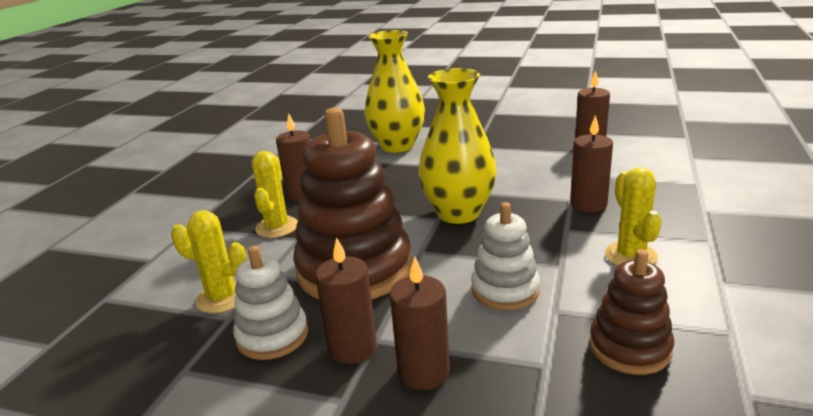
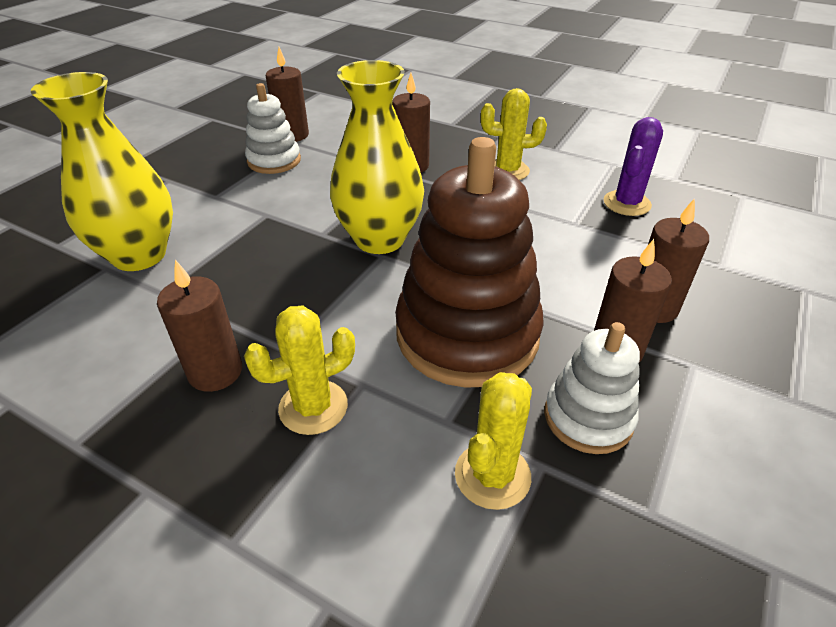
camera: 80 degrees left, 15 degrees up
yellow cactus [252,151,298,238] -> yellow cactus turned 45 degrees counterclockwise [244,305,355,435]
white stacking toy [471,202,540,310] -> white stacking toy moved to [245,83,301,174]
brown stacking toy [589,249,674,375] -> purple cactus [604,117,663,216]

